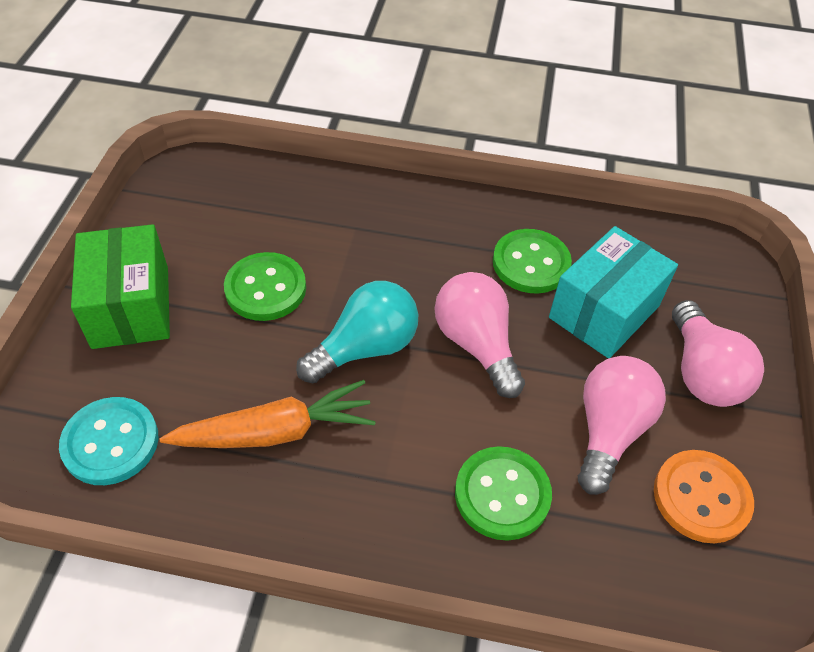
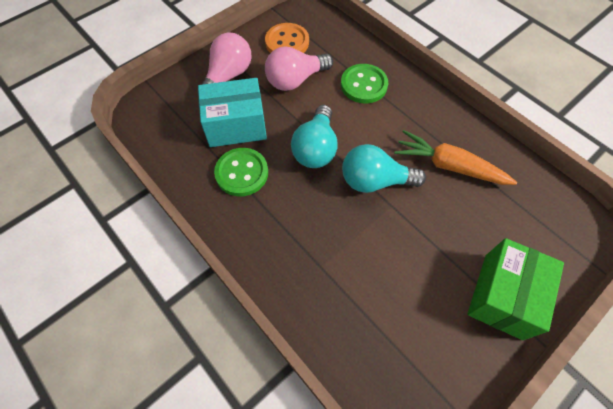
camera: 140 degrees left, 10 degrees up
turquoise button [59,397,158,485] -> none
green button [224,252,306,321] -> none
pink light bulb [434,272,525,398] -> turquoise light bulb [291,105,338,168]

